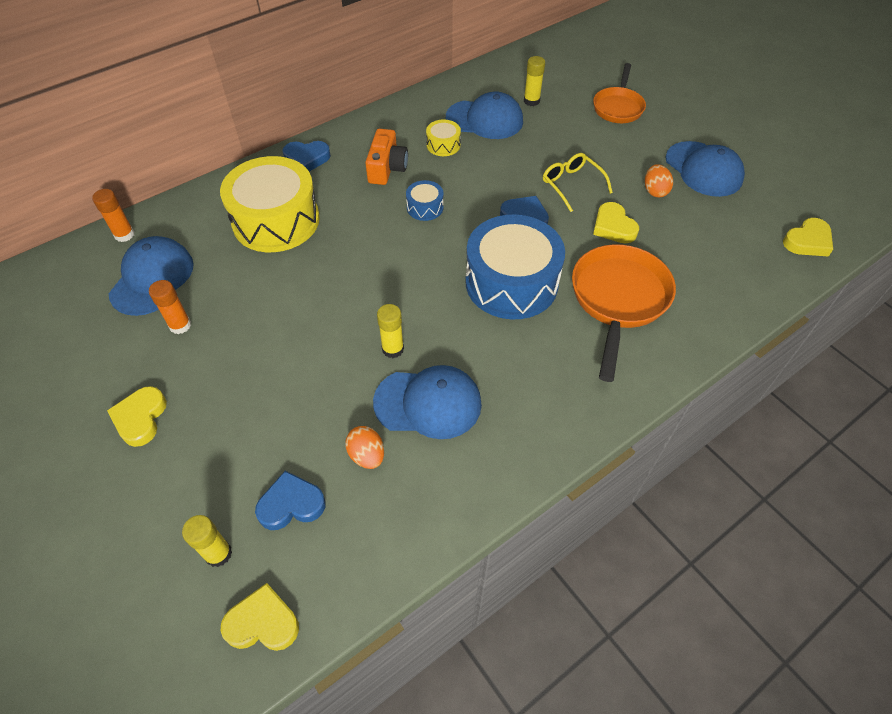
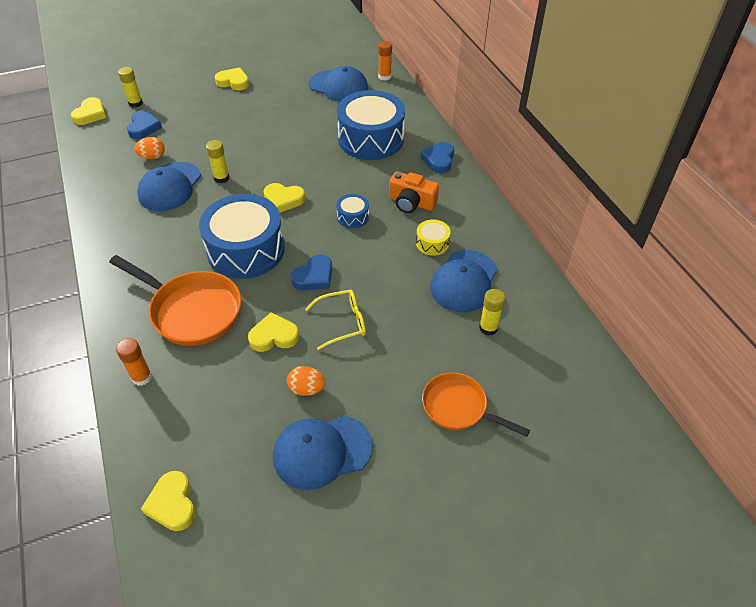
camera: 105 degrees right, 5 degrees down
orange glue stick [149,280,191,334] -> orange glue stick moved to [116,338,152,386]
yellow drum [220,156,320,252] -> blue drum [337,90,405,160]
none -> yellow heart [264,183,305,213]

